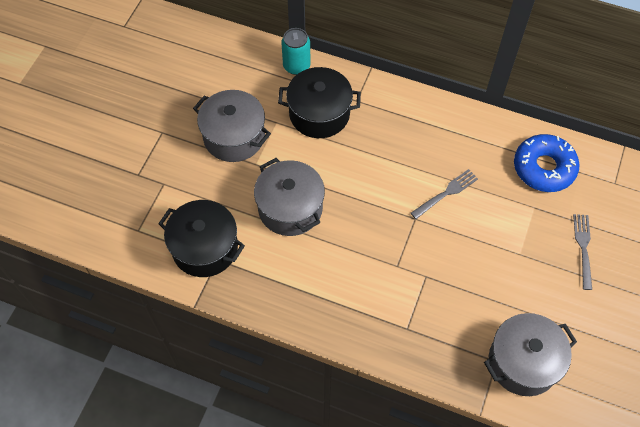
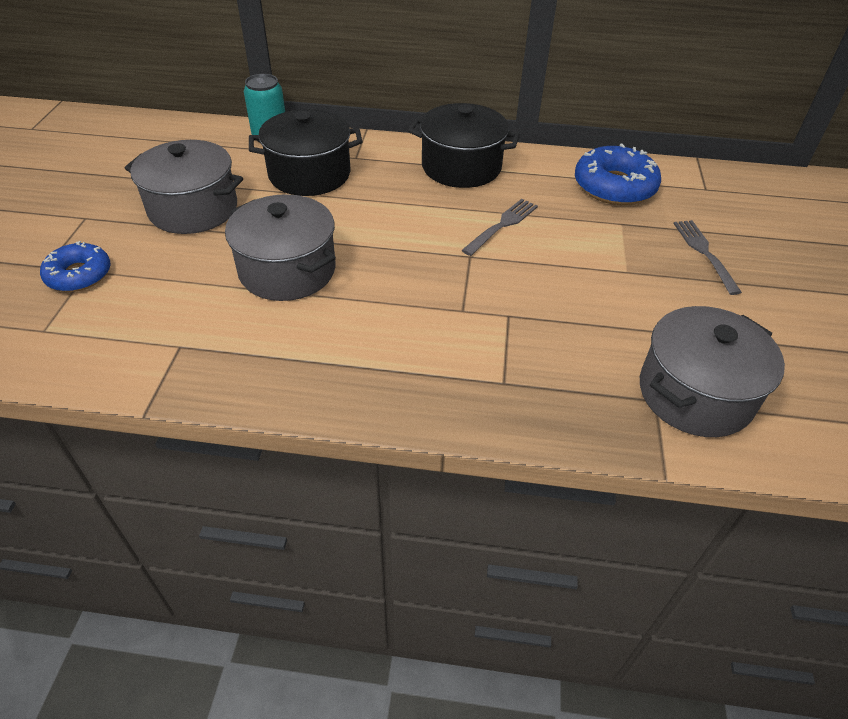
camera: 15 degrees left, 15 degrees down
black pot [158,200,245,277] -> black pot moved to [408,103,520,188]
none -> blue donut [40,241,110,292]

